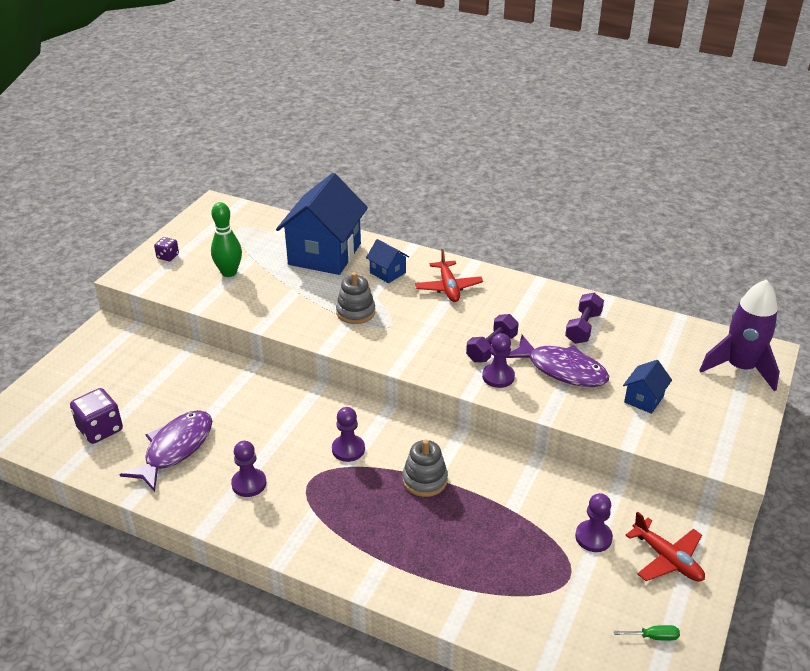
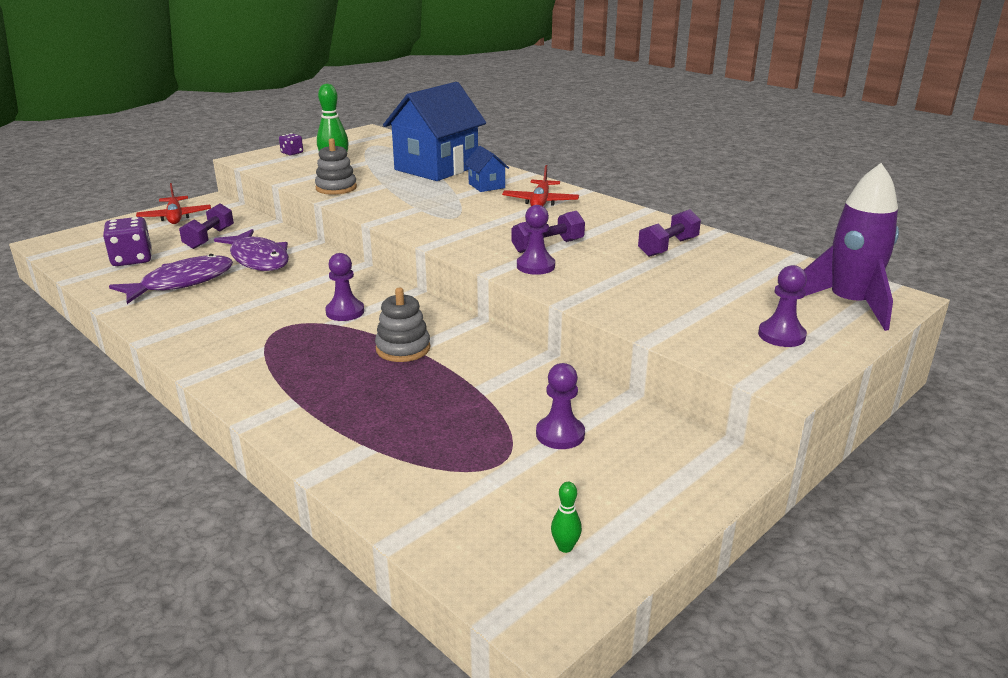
camera: 20 degrees right, 10 degrees down
purple pawn [231,441,266,497] -> purple pawn moved to [758,265,807,347]
grey stacking toy [336,272,375,324] -> grey stacking toy moved to [315,138,357,195]
purple fish [506,335,609,387] -> purple fish moved to [214,229,289,271]
green screwdriver [614,625,680,641] -> green bowling pin [551,482,582,553]
blue house [623,360,672,414] -> none
red plane [625,512,705,582] -> red plane moved to [136,183,211,224]
none -> purple dumbbell [179,203,234,249]

